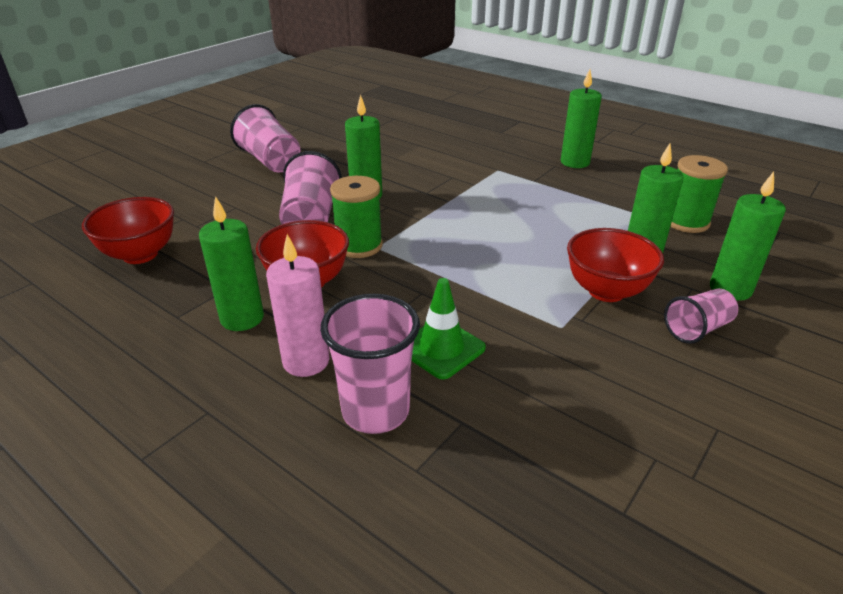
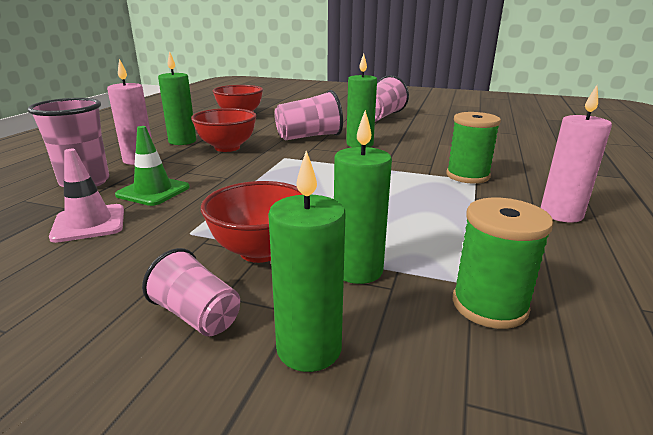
camera: 70 degrees right, 10 degrees down
green spool [330,176,383,258] -> green spool moved to [446,112,501,184]
green candle [561,69,602,168] -> pink candle [541,85,612,223]
none -> pink traffic cone [49,149,124,243]

